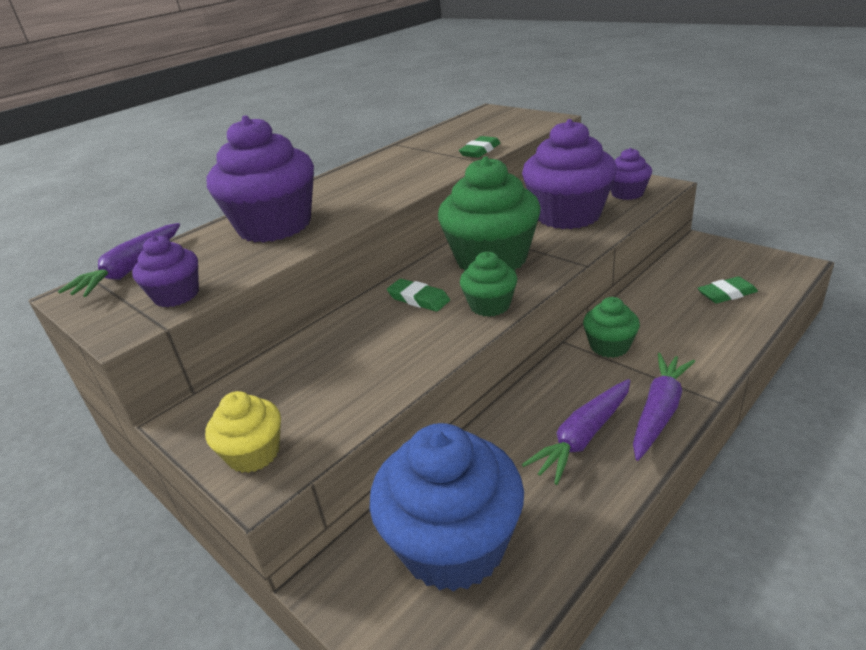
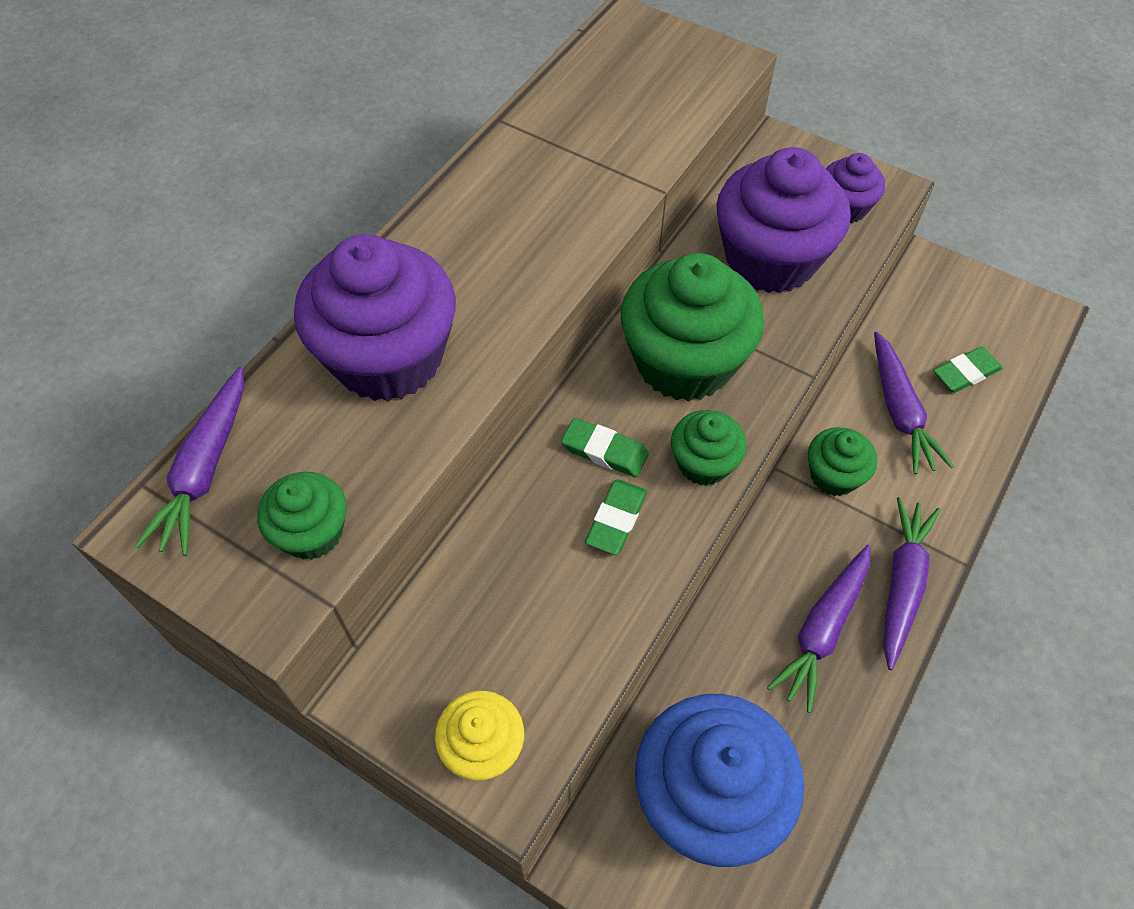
camera: 15 degrees left, 25 degrees up
purple cupcake [132,236,199,307] -> green cupcake [257,472,347,560]
green eraser [459,136,500,158] -> green eraser moved to [585,479,647,555]
none -> purple carrot [874,331,954,474]

